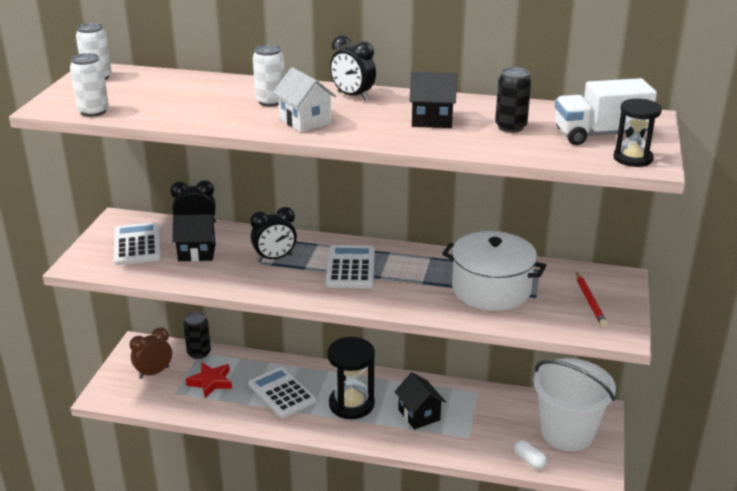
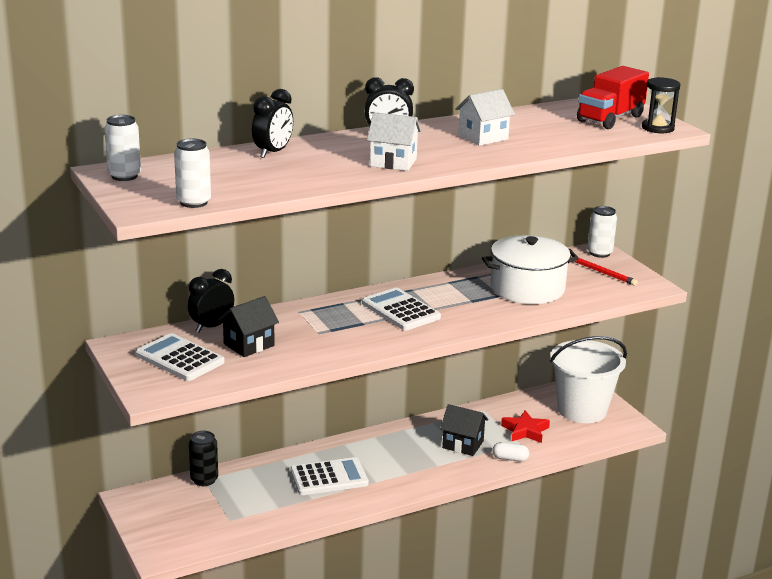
camera: 40 degrees left, 5 degrees down
brown clock [130,327,172,379] -> none
red star [186,362,232,398] -> red star moved to [501,410,550,443]
white calculator [248,367,316,418] -> white calculator turned 150 degrees clockwise [290,457,369,495]
black clock [250,207,297,262] -> black clock moved to [252,89,293,158]
white can [253,44,285,107] -> white can moved to [587,206,617,258]
black hourglass [327,337,375,419] -> none
black house [410,72,457,128] -> white house [455,89,515,146]
black can [495,67,531,133] -> none
white capsule [514,440,547,469] -> white capsule moved to [492,442,529,462]
white truck [555,78,657,145] -> red truck [577,66,649,129]

